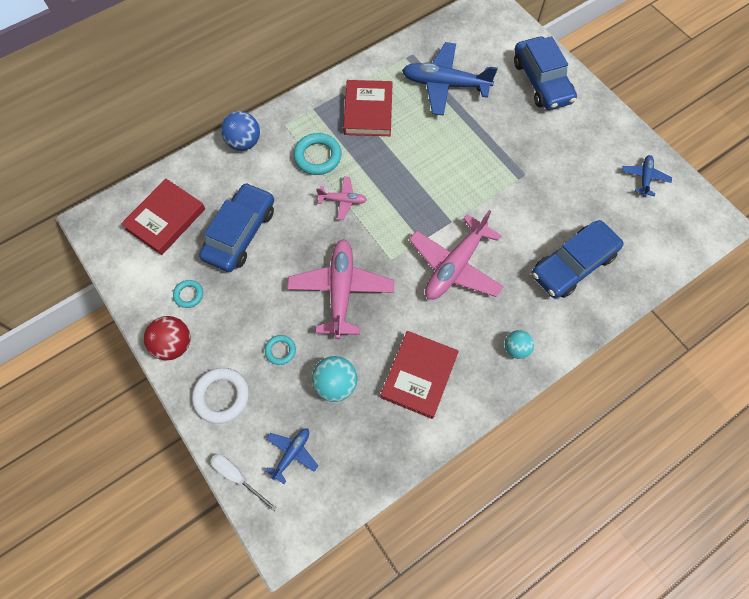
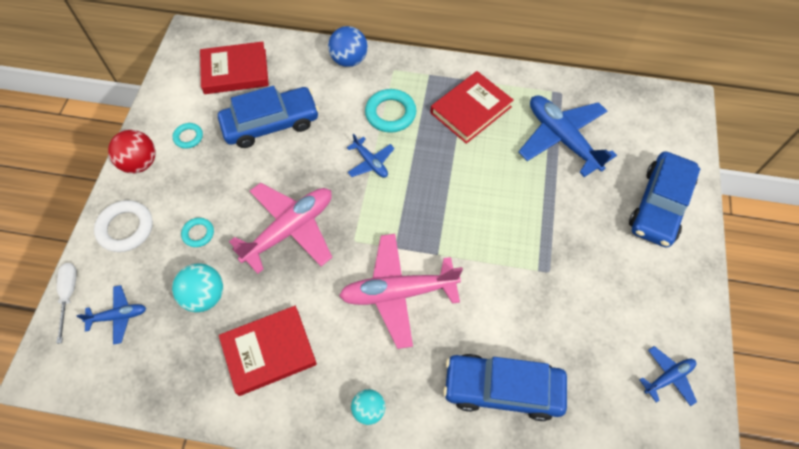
camera: 45 degrees right, 5 degrees down
pink plane [316,176,367,220] -> blue plane [347,134,395,178]

